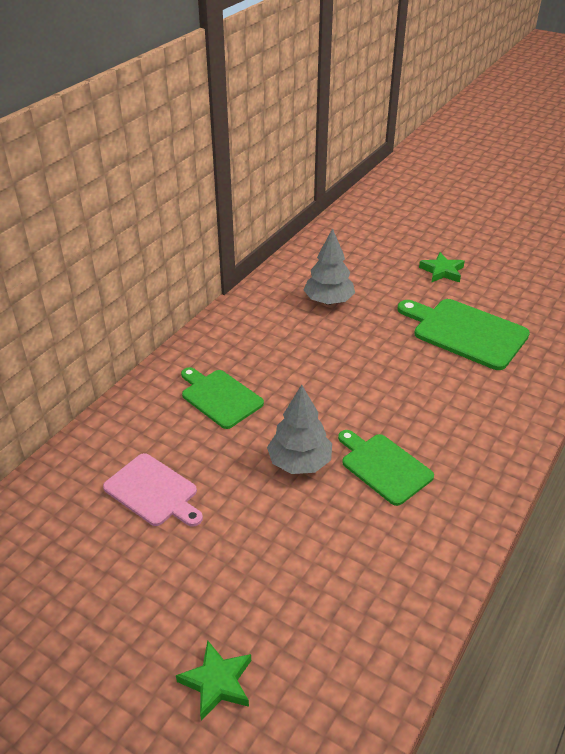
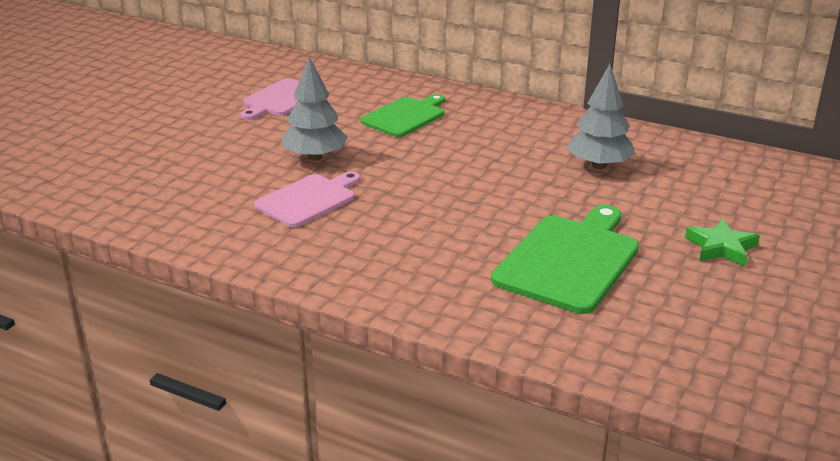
camera: 85 degrees right, 10 degrees down
green star [176,640,251,721] -> none
green cutting board [338,430,434,506] -> pink cutting board [254,172,360,228]

